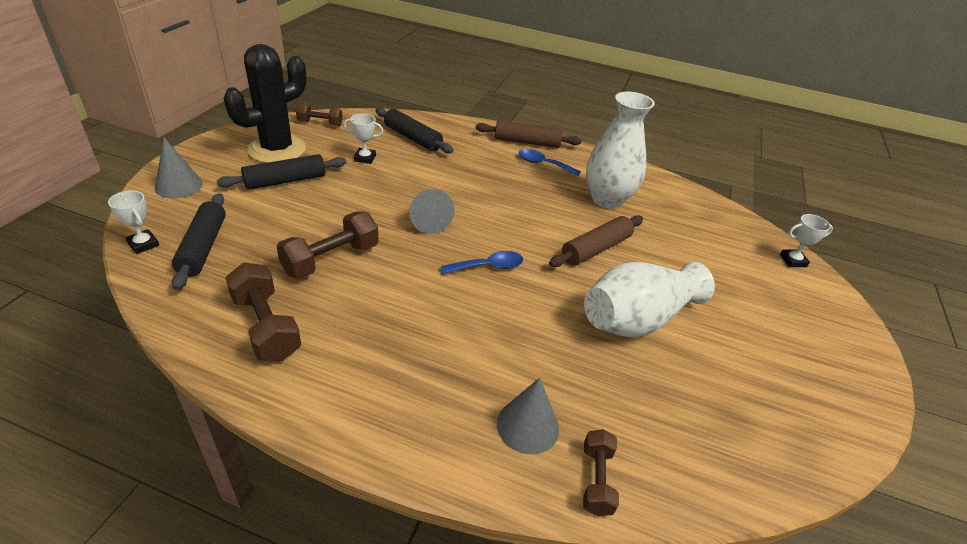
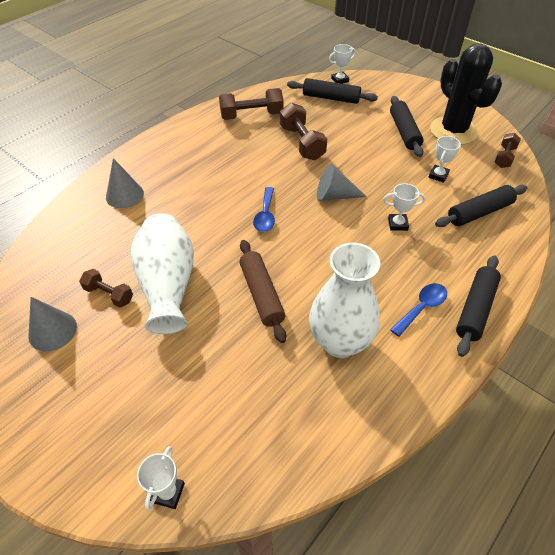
camera: 115 degrees right, 10 degrees up
grey cone [155,137,203,198] -> grey cone moved to [28,297,77,351]
brown rolling pin [476,120,582,148] -> black rolling pin [456,255,501,357]
brown dumbbell [583,429,619,516] -> brown dumbbell moved to [79,269,133,308]
none -> white trophy [383,183,426,231]

